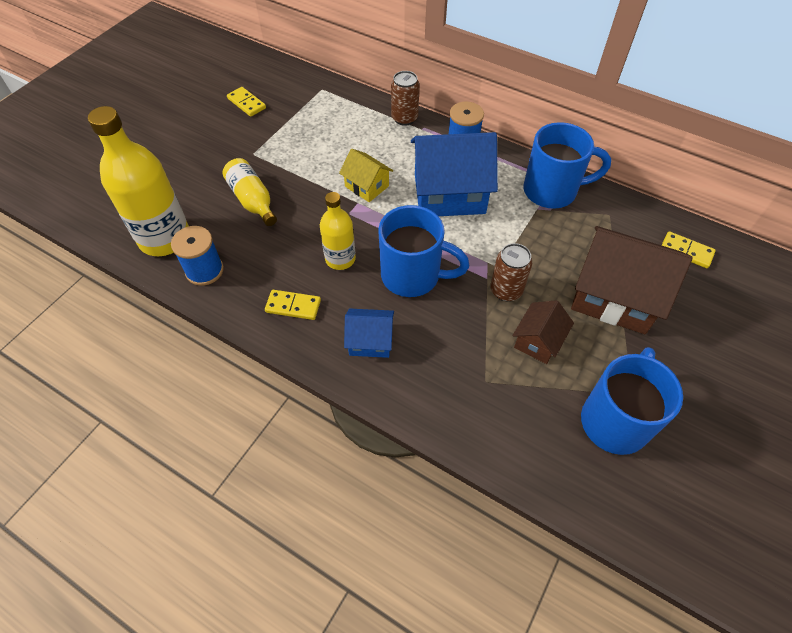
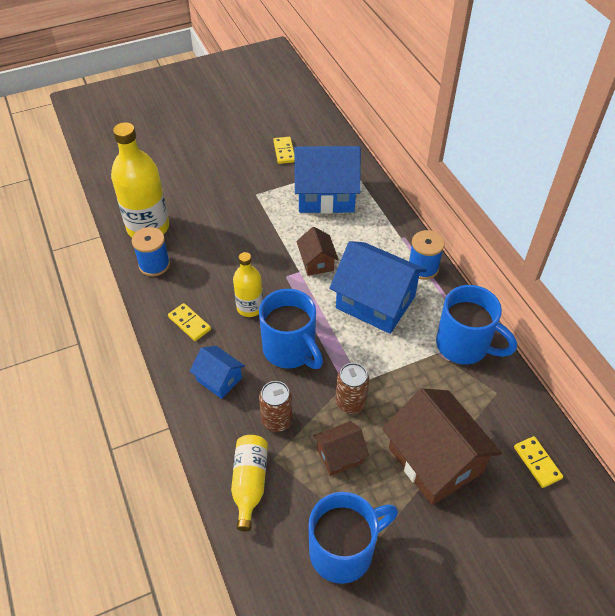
camera: 35 degrees right, 5 degrees down
yellow bottle [222,158,277,226] -> yellow bottle moved to [231,435,268,531]
yellow house [339,149,393,202] -> brown house [296,227,339,276]
brown can [391,71,419,126] -> brown can moved to [259,381,293,432]
none -> blue house [294,146,361,214]

